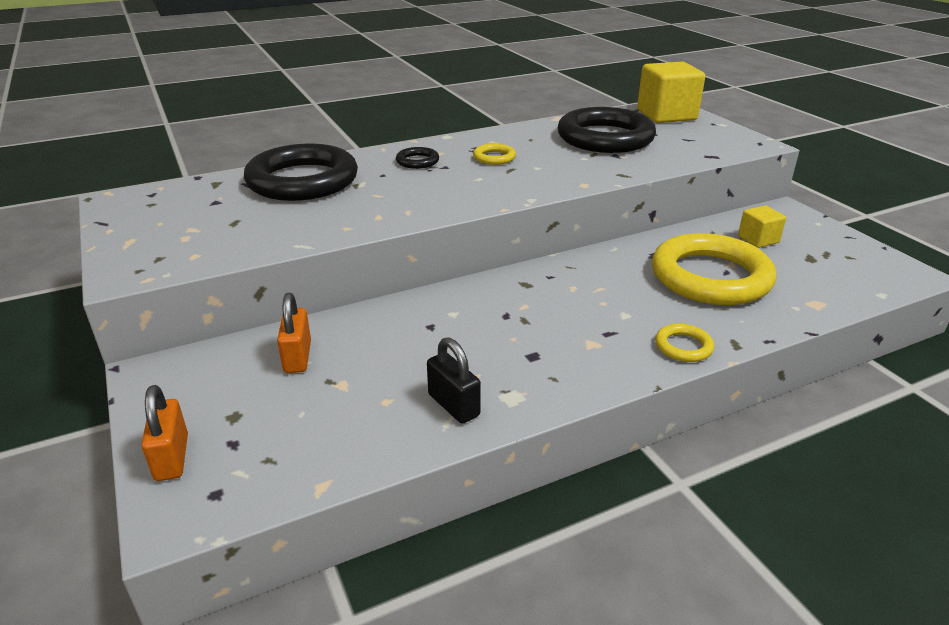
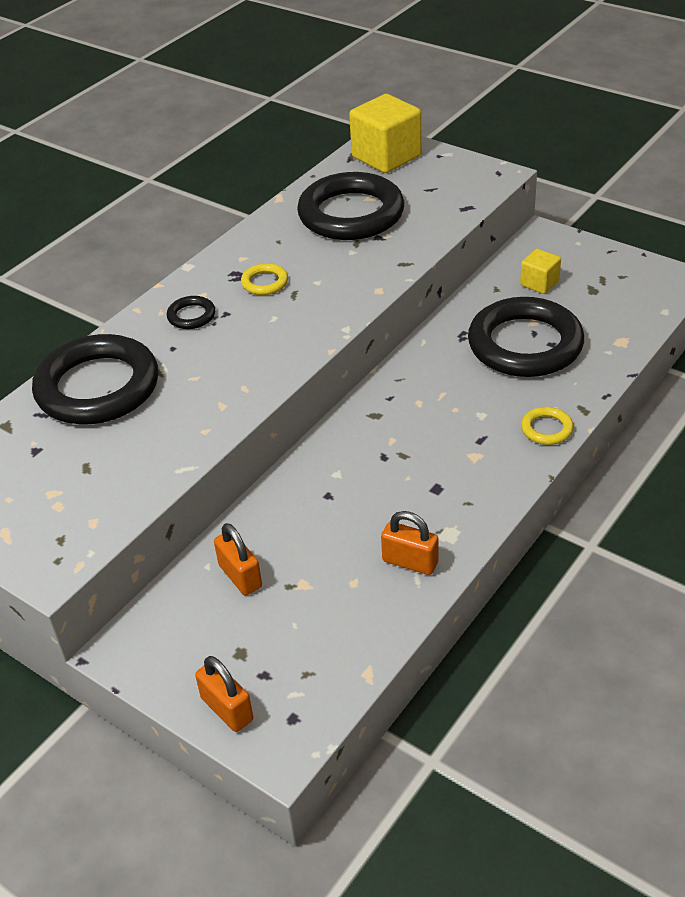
camera: 25 degrees left, 10 degrees up
black padlock [427,337,481,424] -> orange padlock [381,511,439,575]
yellow ring [652,233,777,305] -> black ring [468,297,584,377]

